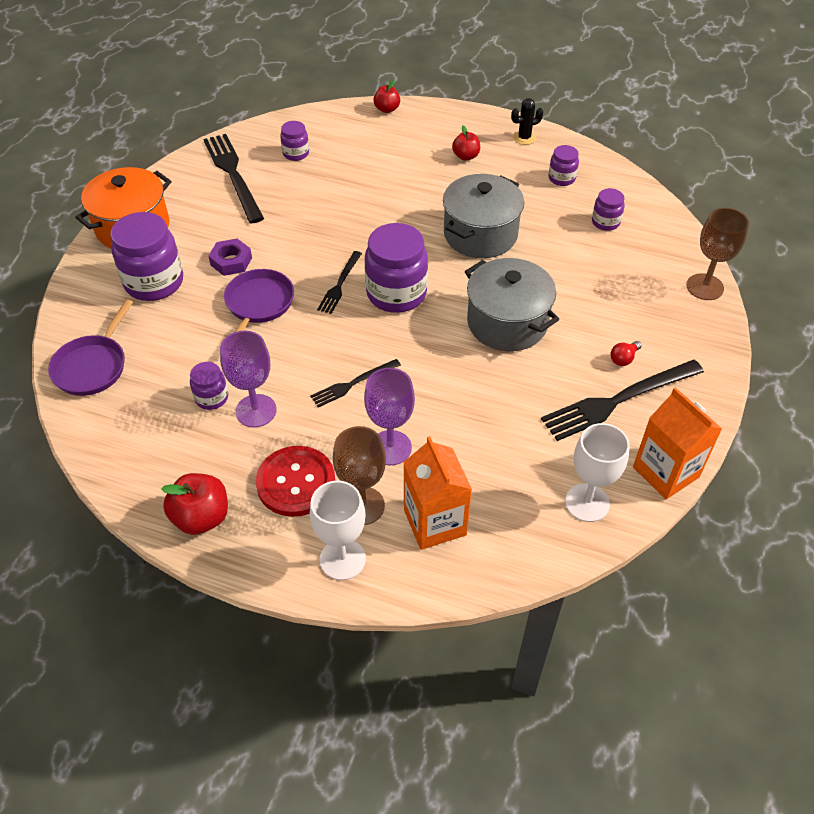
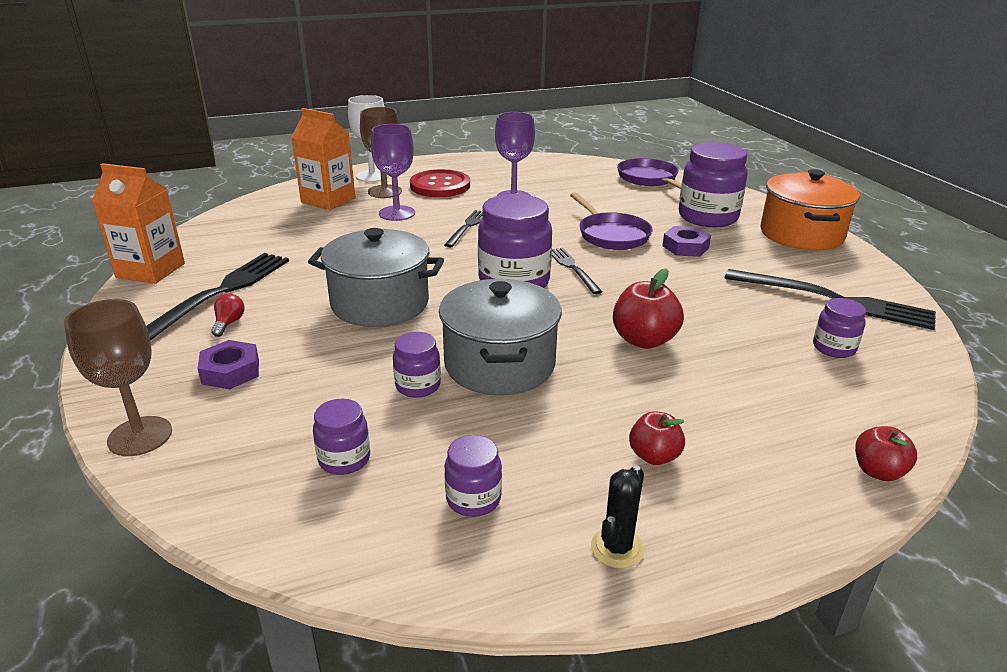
camera: 140 degrees right, 20 degrees down
red apple [161,473,228,535] -> red apple moved to [613,268,684,349]
purple jar [190,362,228,410] -> purple jar moved to [393,332,441,398]
white goblet [565,423,630,522] -> none
none -> purple nut [197,340,259,389]

